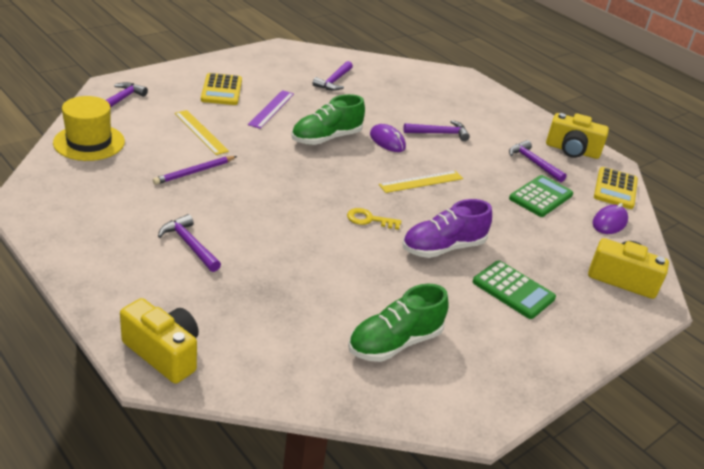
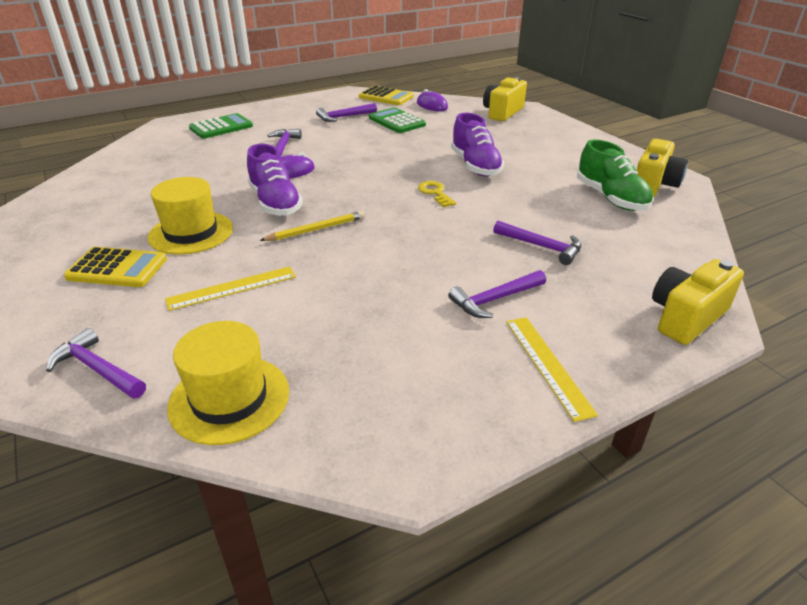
camera: 75 degrees left, 0 degrees up
purple pencil [153,156,237,185] -> none
purple ruler [248,90,294,129] -> yellow hat [148,177,233,255]
green shoe [291,94,365,145] -> purple shoe [247,144,303,216]
purple hammer [313,61,353,91] -> purple hammer moved to [493,221,581,265]
yellow key [347,208,401,230] -> yellow key turned 135 degrees clockwise [418,181,456,207]
yellow ruler [379,171,463,193] -> yellow ruler moved to [506,317,598,422]
green calculator [473,261,556,319] -> green calculator moved to [189,113,253,139]
yellow camera [546,113,609,159] -> yellow camera moved to [636,139,688,197]
none -> yellow pencil [259,211,365,241]

